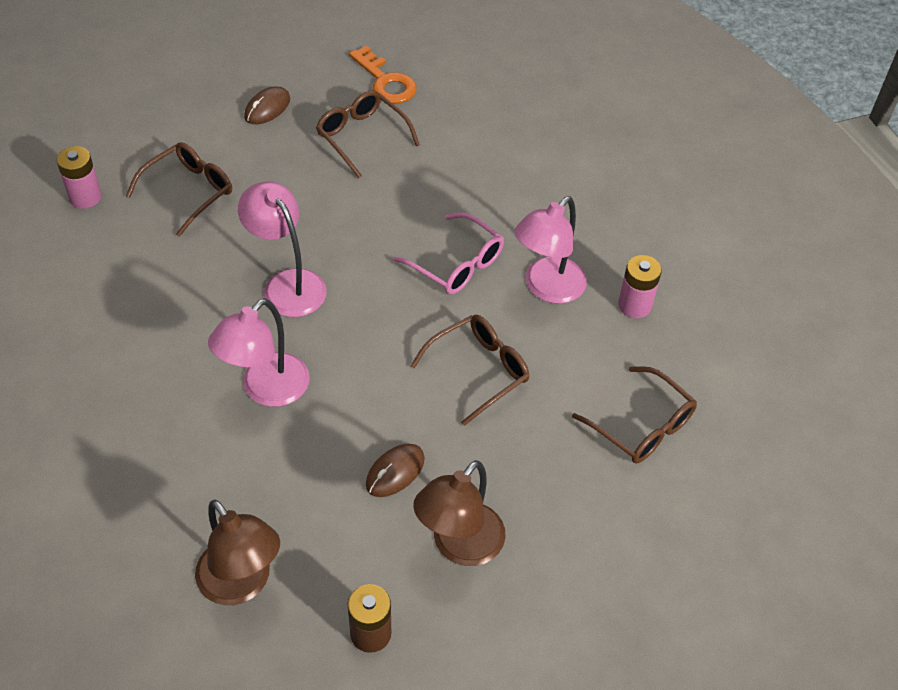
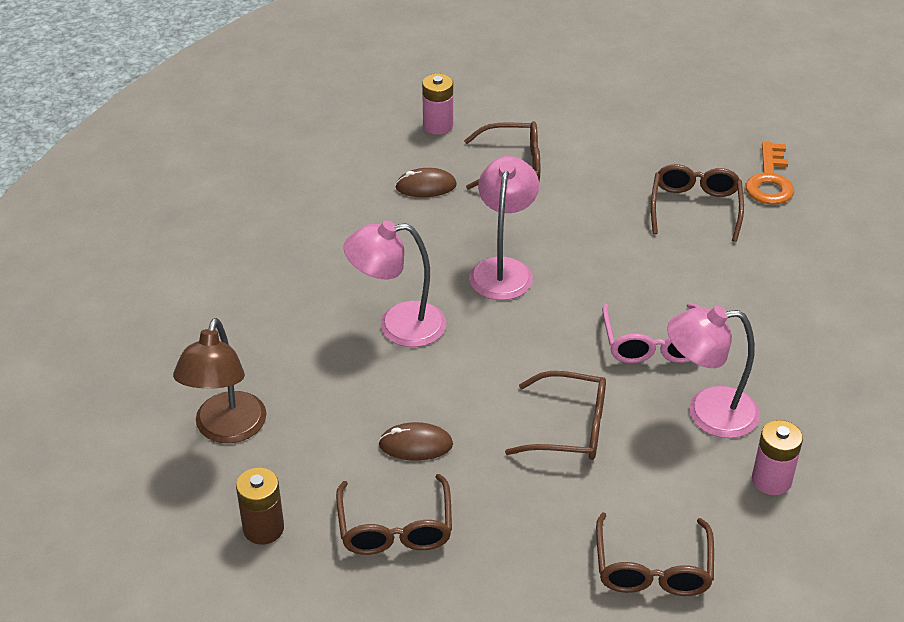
camera: 50 degrees right, 10 degrees down
brown mouse [244,87,290,124] -> brown mouse moved to [395,168,457,197]
brown lamp [413,460,506,566] -> brown glasses [336,474,452,555]

